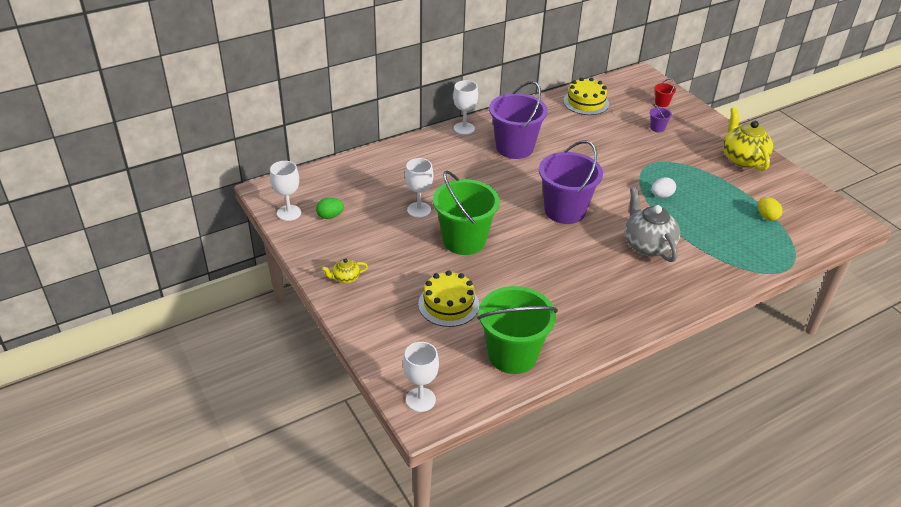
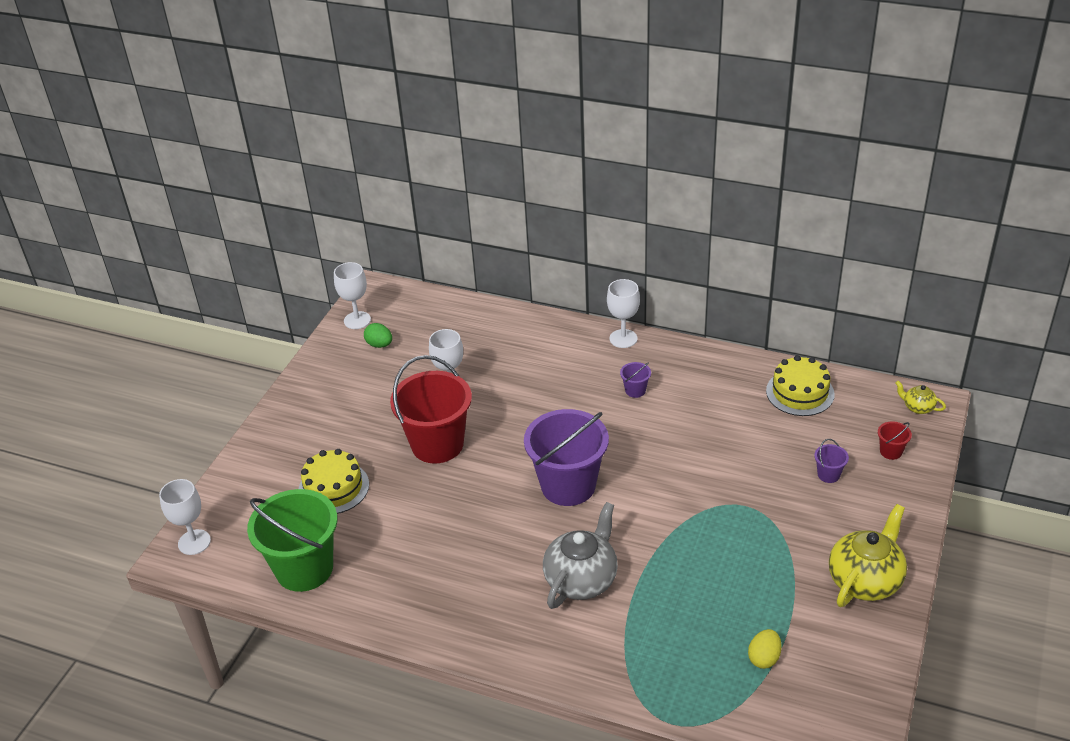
camera: 55 degrees right, 0 degrees up
yellow teapot [322,258,368,284] -> yellow teapot moved to [896,381,946,414]
green bucket [433,171,500,255] -> red bucket [390,355,472,463]
purple bucket [489,81,548,159] -> purple bucket [620,362,651,398], size x0.40
white egg [651,177,676,198] -> none

